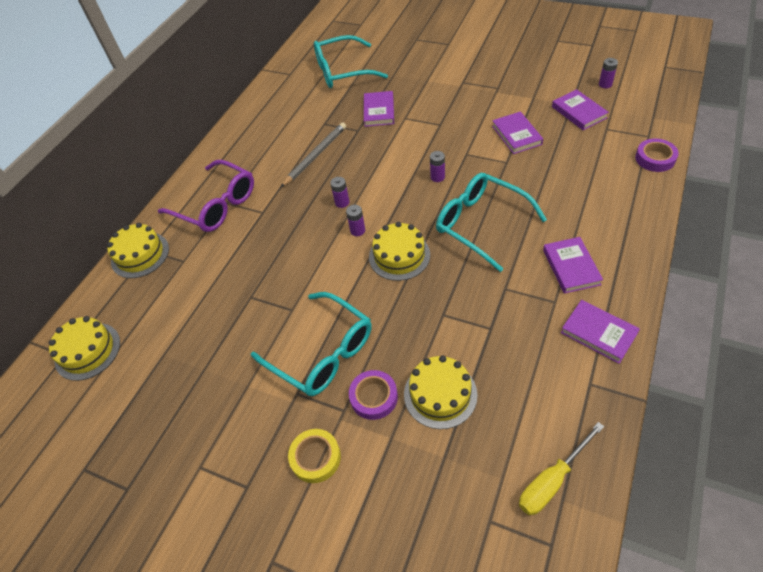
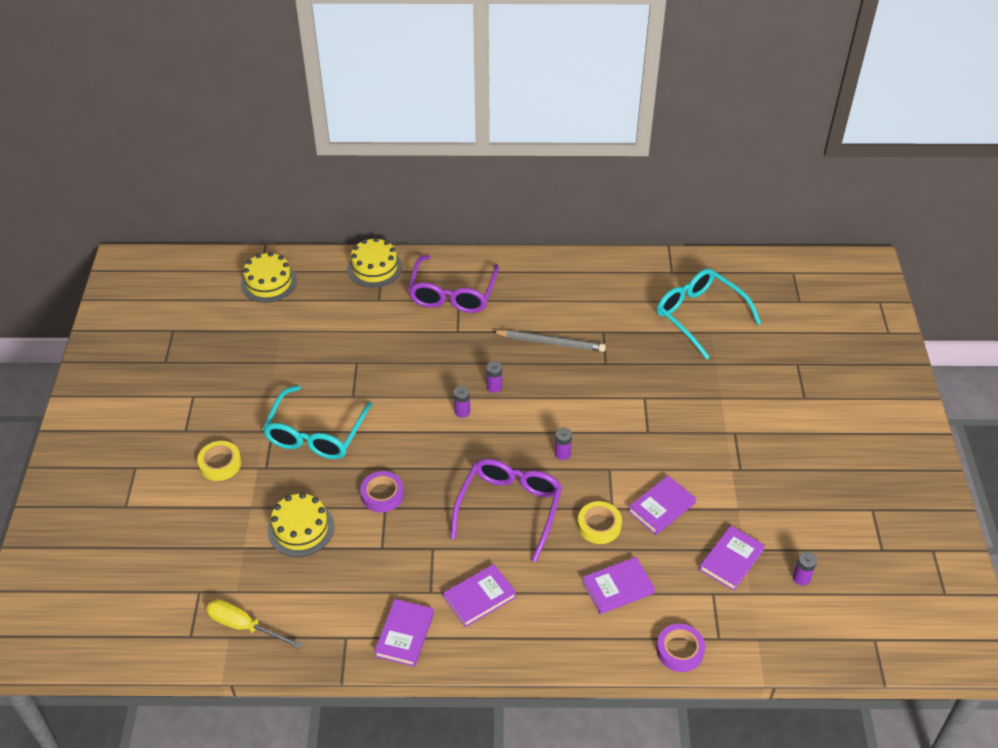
camera: 60 degrees right, 5 degrees down
purple tape [349,370,398,420] -> purple tape moved to [360,471,404,512]
purple book [364,91,394,127] -> purple book moved to [582,557,655,614]
yellow cake [369,222,430,281] -> none
turquoise glasses [436,173,547,272] -> purple glasses [450,459,562,562]
none -> yellow tape [578,501,622,544]

